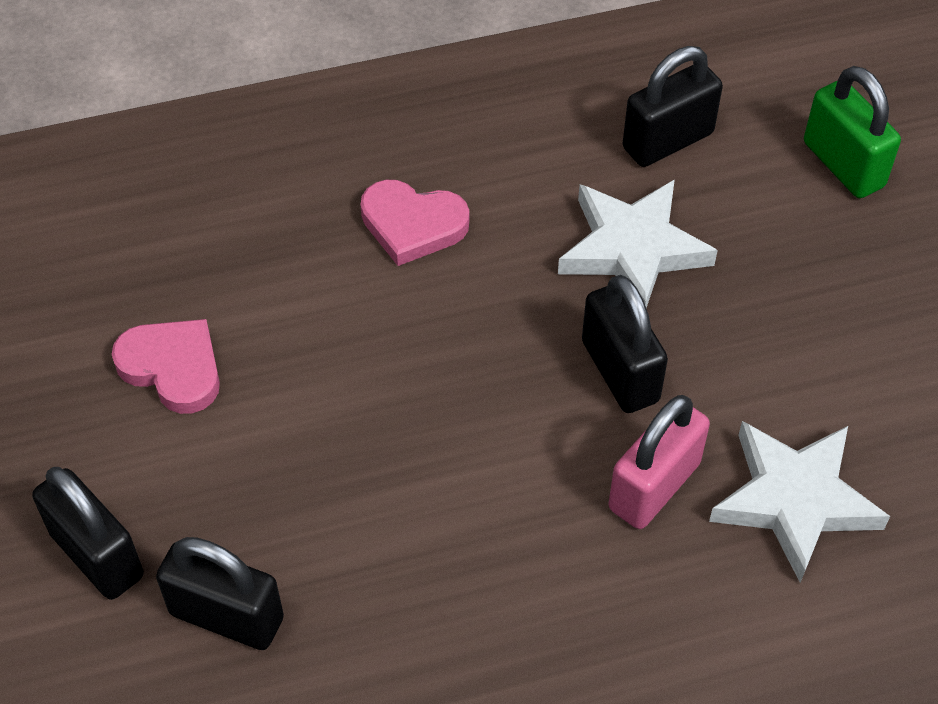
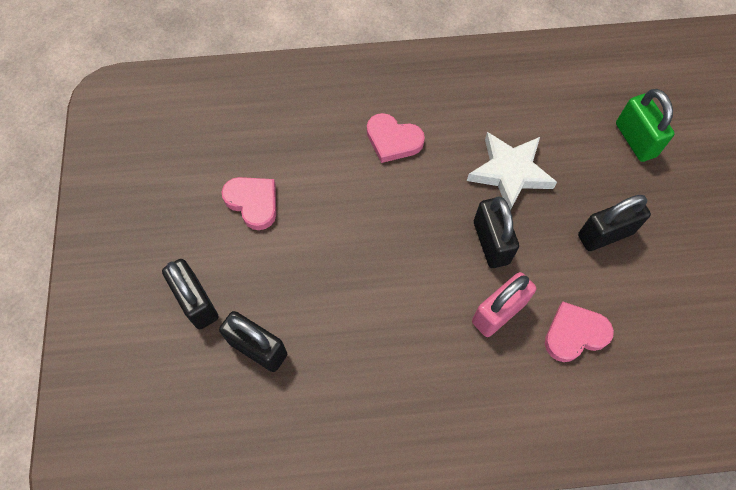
camera: 10 degrees right, 10 degrees up
black padlock [623,46,723,167] -> black padlock moved to [578,195,651,251]
white star [709,421,890,583] -> pink heart [545,302,614,362]

